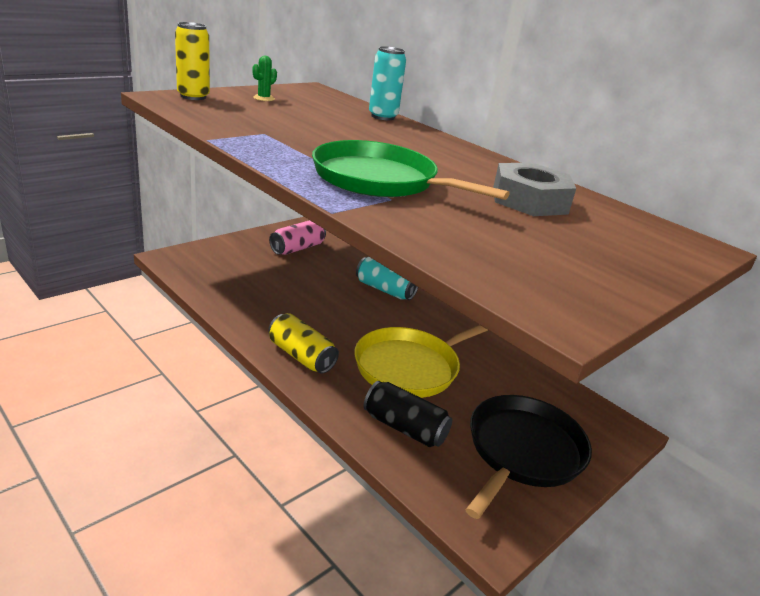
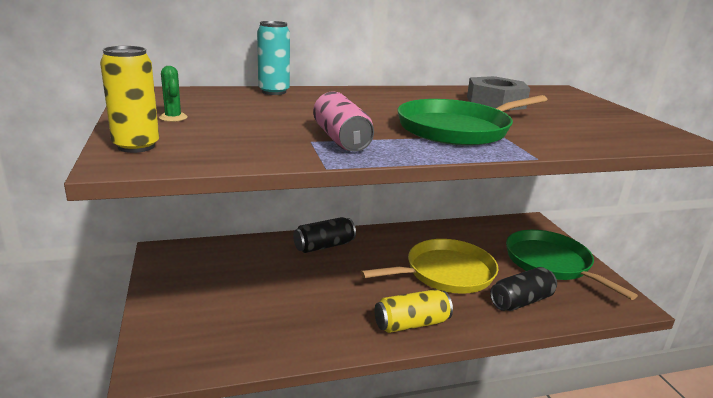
camera: 60 degrees left, 5 degrees down
pink can [269,220,326,255] -> pink can moved to [313,92,374,151]
yellow pan [354,325,488,398] -> yellow pan turned 105 degrees counterclockwise [361,239,498,294]
turquoise can [356,257,418,300] -> black can [293,217,356,253]
black pan [466,395,592,519] -> green pan [506,230,638,300]

